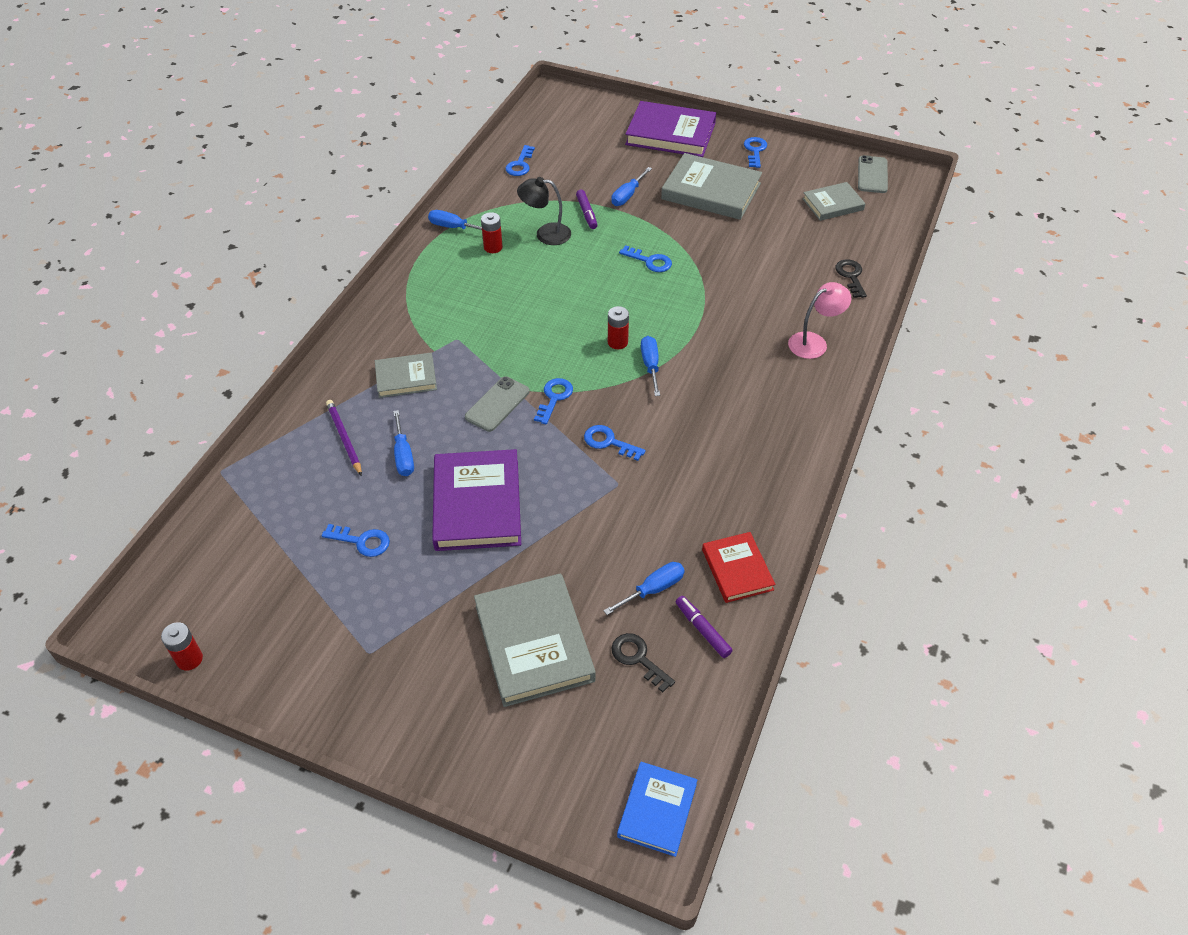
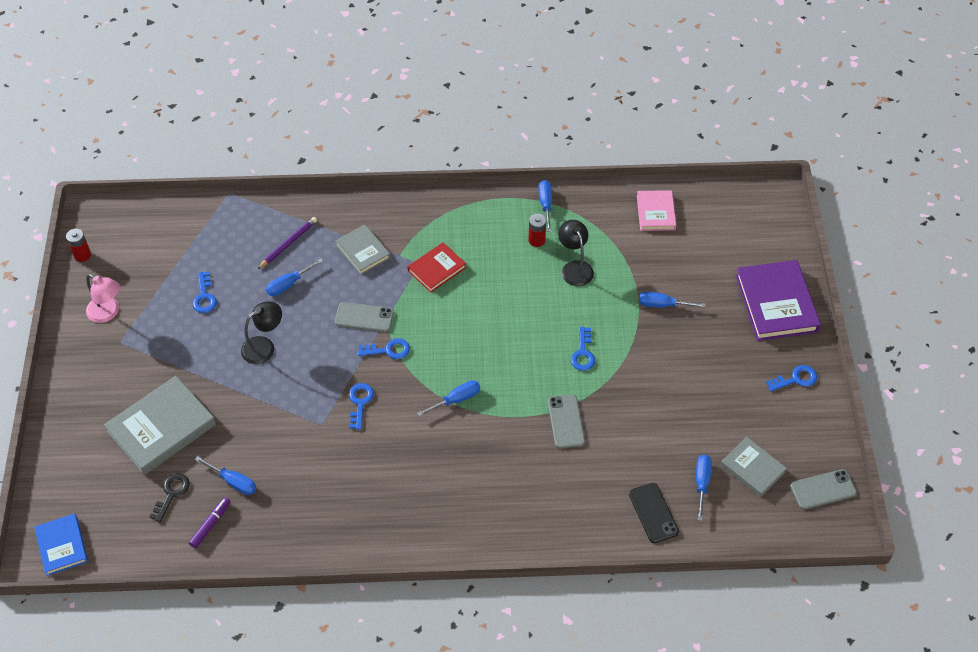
camera: 65 degrees right, 5 degrees up
purple book [432,449,521,551] -> black lamp [241,301,282,364]
blue key [505,145,535,176] -> pink book [637,190,676,231]
purple marker [576,190,597,229] -> none
red battery [608,306,629,349] -> none
blue book [617,762,697,857] -> blue book turned 75 degrees clockwise [34,513,88,576]
grey book [661,153,762,220] -> none
red book [702,532,775,603] -> red book moved to [407,242,466,293]
pink lamp [788,282,851,359] -> pink lamp moved to [86,274,121,323]
black key [835,259,867,298] -> black phone [629,483,679,543]
none -> grey phone [548,394,585,449]
none -> blue screwdriver [696,455,712,521]

